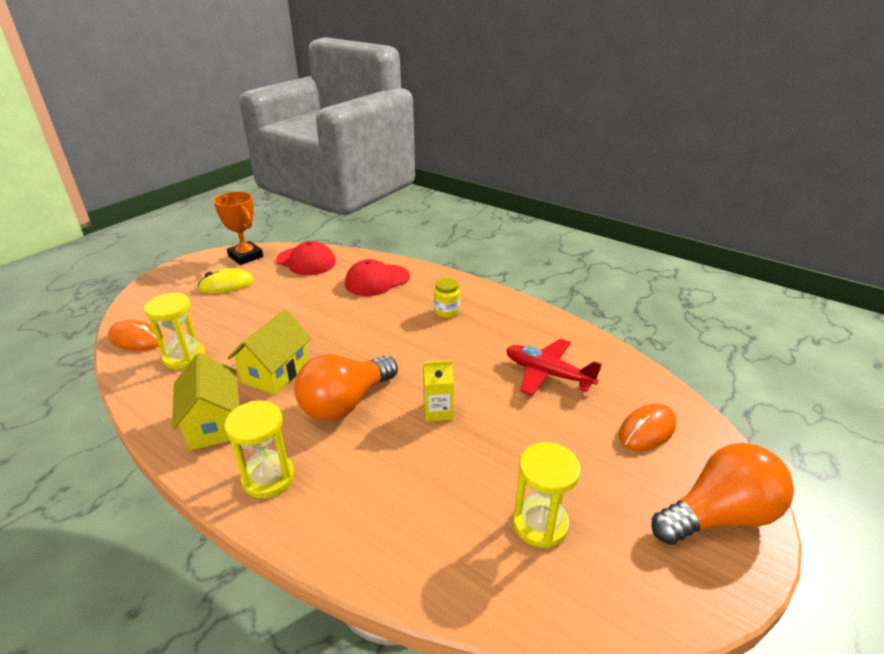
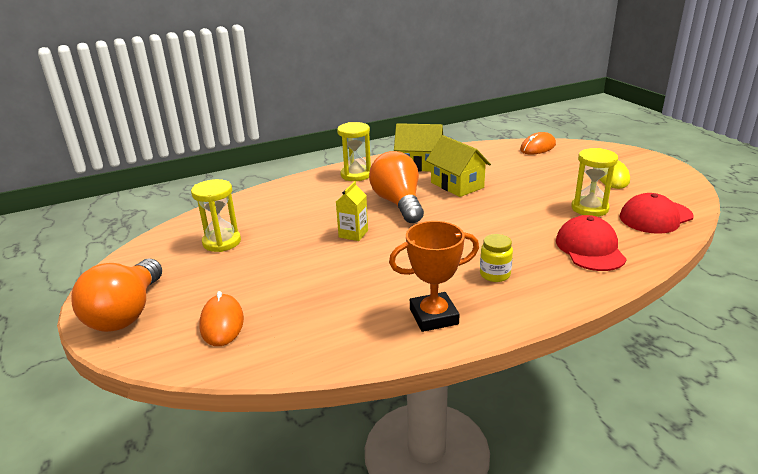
camera: 120 degrees right, 5 degrees down
yellow hourglass [144,293,205,369] -> yellow hourglass moved to [571,148,618,217]
orange trophy [213,191,263,265] -> orange trophy moved to [389,221,479,332]
red plane [506,339,602,396] -> none

